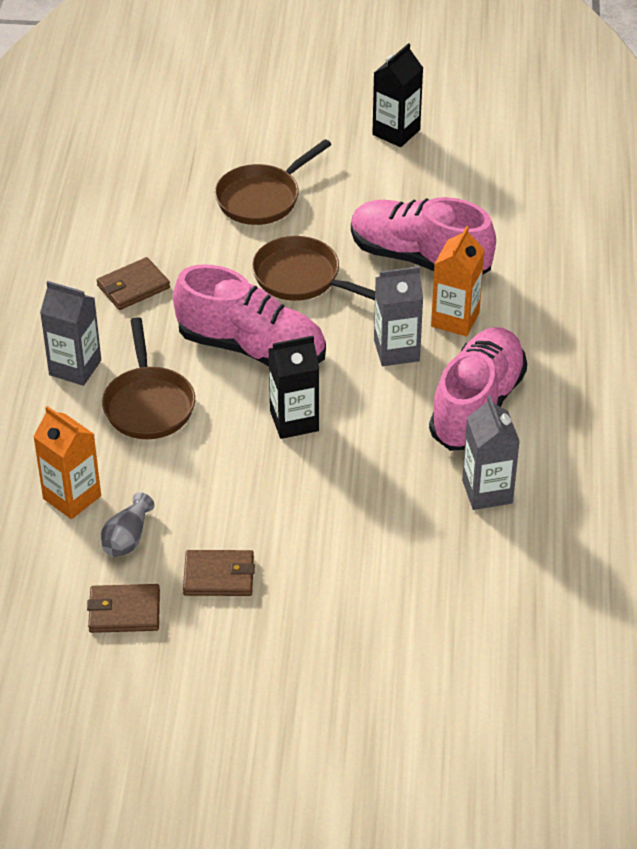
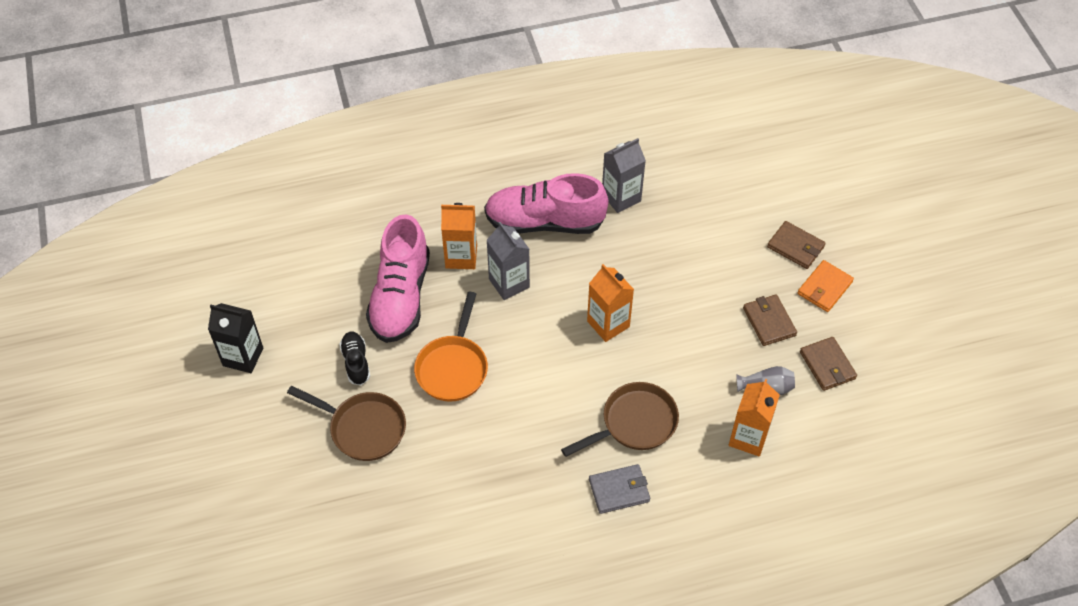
camera: 110 degrees left, 10 degrees up
grey carton [40,281,101,386] -> grey wallet [589,464,650,514]
brown wallet [97,257,170,310] -> brown wallet moved to [767,221,826,269]
pink shoe [173,264,326,366] -> none
brown pan [252,236,375,301] -> orange pan [414,292,488,402]
black carton [269,336,319,439] -> orange carton [587,264,634,342]
none -> black shoe [339,332,370,385]
none -> orange wallet [798,260,854,312]

